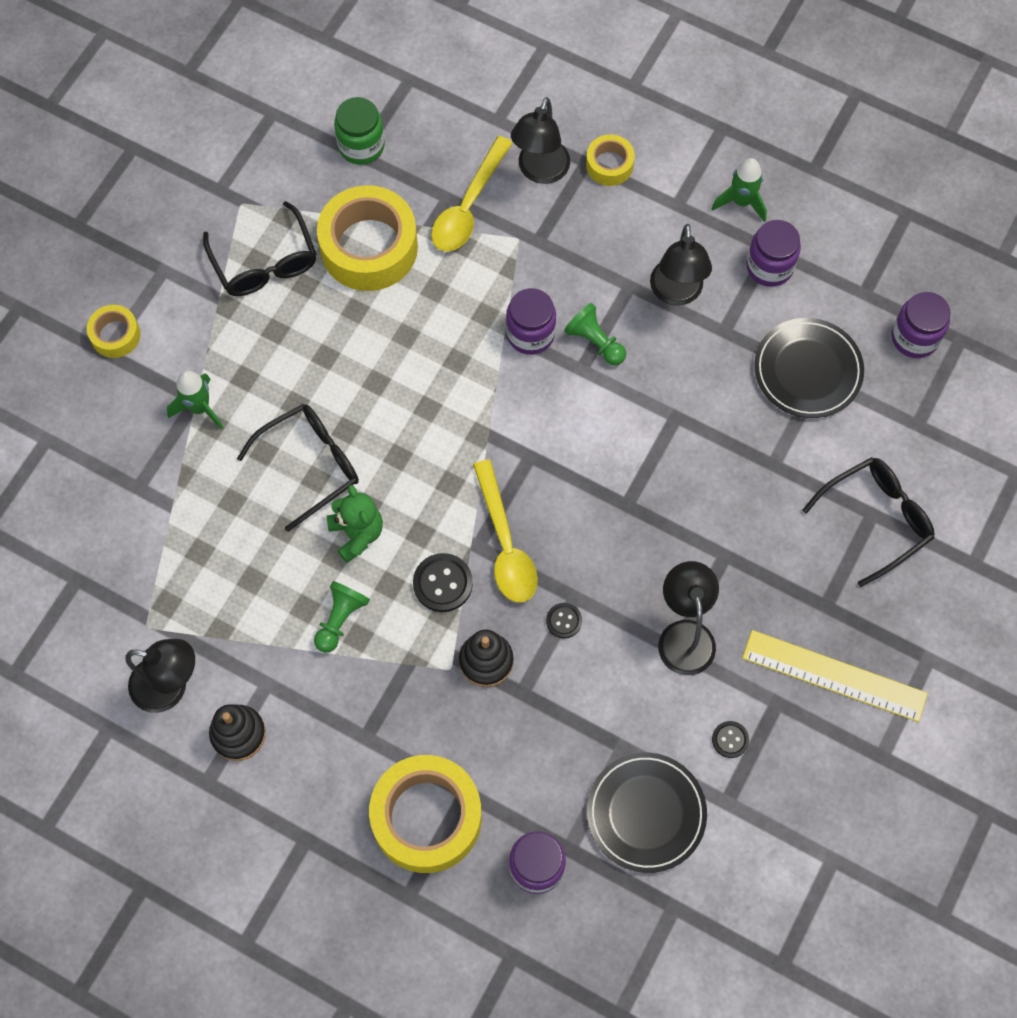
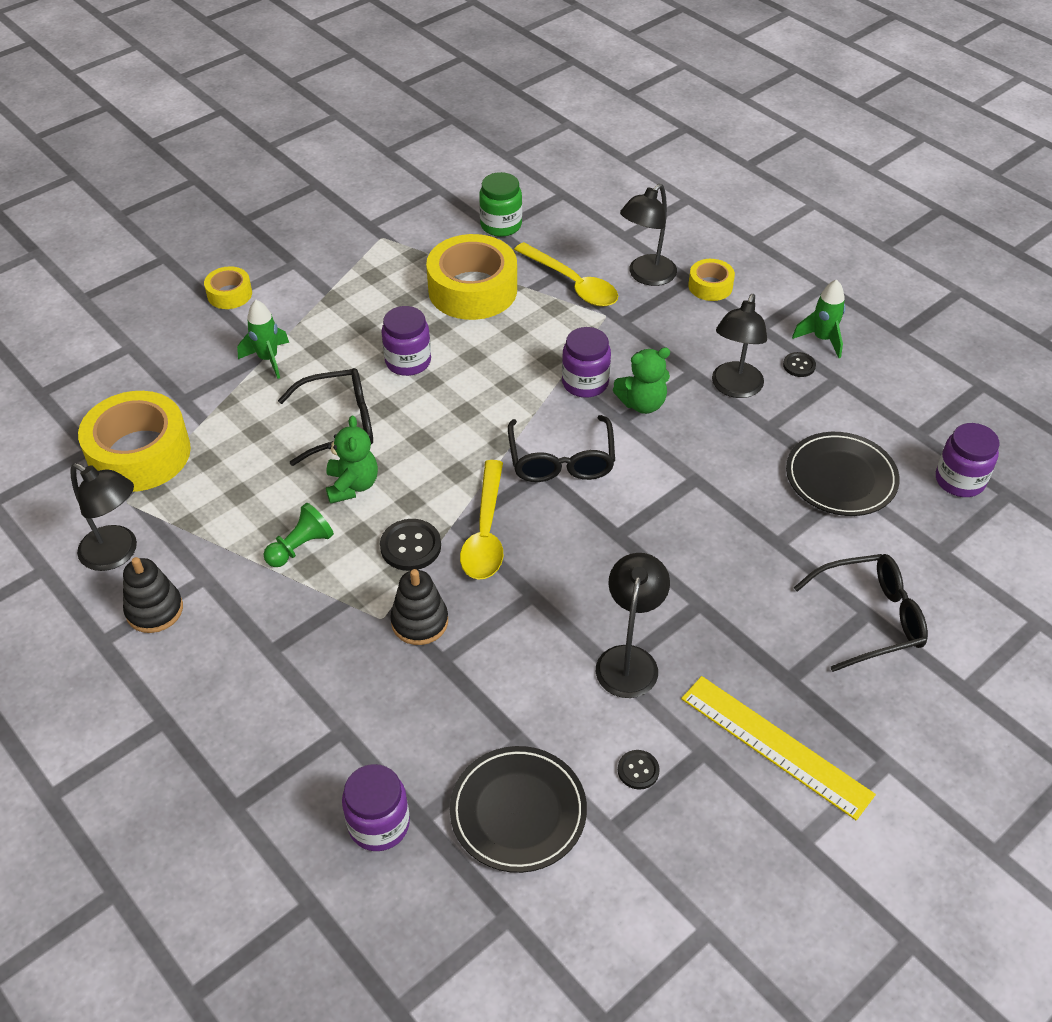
camera: 20 degrees right, 20 degrees down
black glasses [203,201,316,296] -> black glasses moved to [508,415,615,482]
yellow tape [369,755,482,873] -> yellow tape moved to [78,391,191,492]
yellow spoon [431,136,513,252] -> yellow spoon turned 90 degrees counterclockwise [514,242,618,307]
black button [546,603,582,638] -> black button moved to [783,352,816,377]
green pawn [564,303,626,366] -> green teddy bear [613,347,670,414]
purple jar [746,220,801,287] -> purple jar moved to [381,306,431,376]

